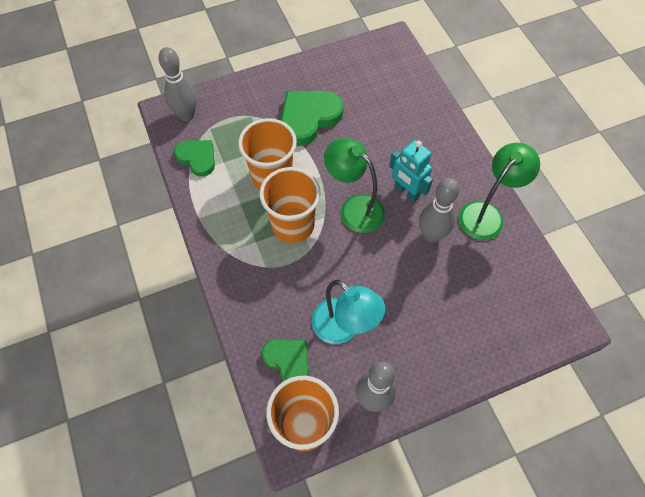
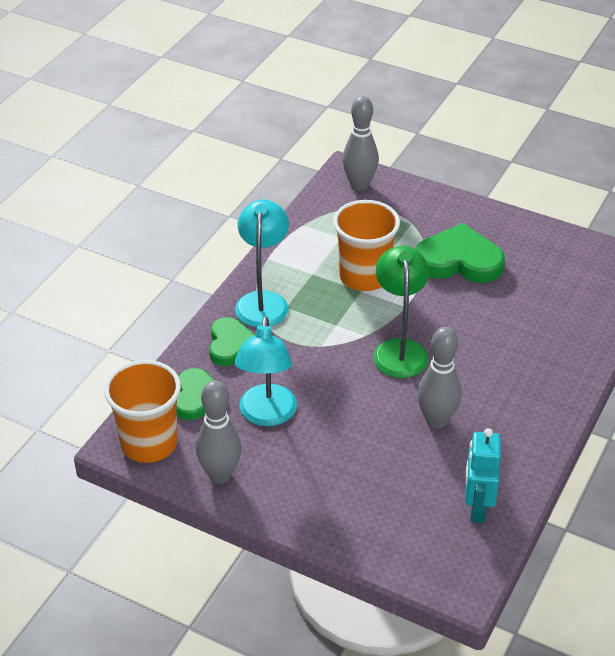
camera: 50 degrees right, 20 degrees down
green heart [174,140,215,177] -> green heart moved to [209,317,255,366]
orange cup [259,167,321,243] -> none
turquoise robot [389,140,433,202] -> turquoise robot moved to [465,428,501,523]
green lamp [459,143,540,240] -> none
none -> turquoise lamp [235,199,289,327]

